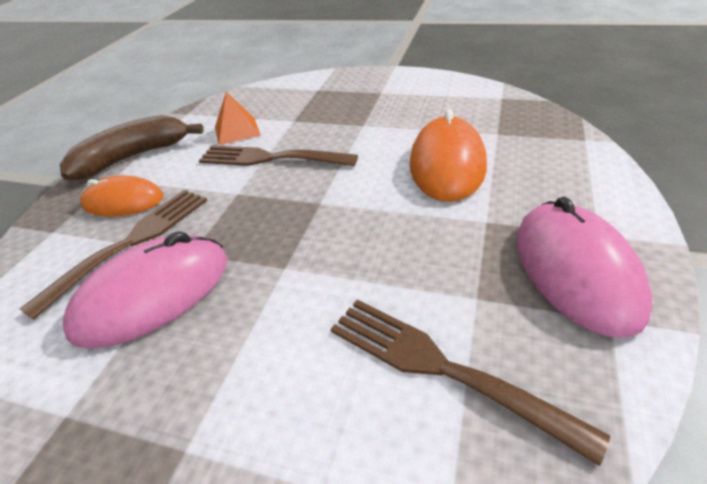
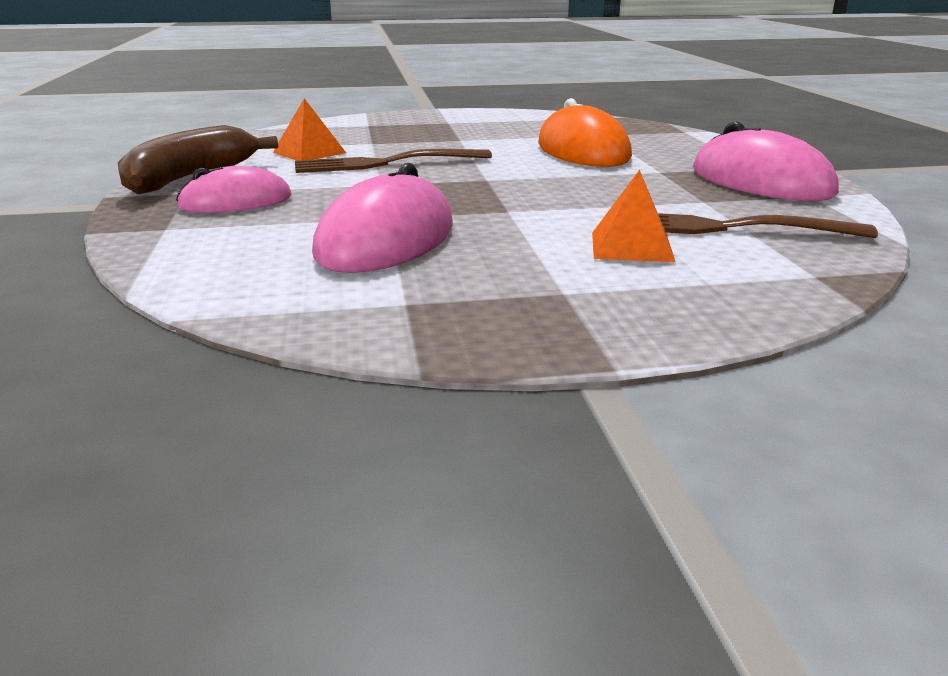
camera: 30 degrees left, 15 degrees down
brown fork [20,190,207,320] -> none
orange mouse [80,176,164,216] -> pink mouse [176,166,291,213]
none -> orange pyramid [592,170,675,262]

